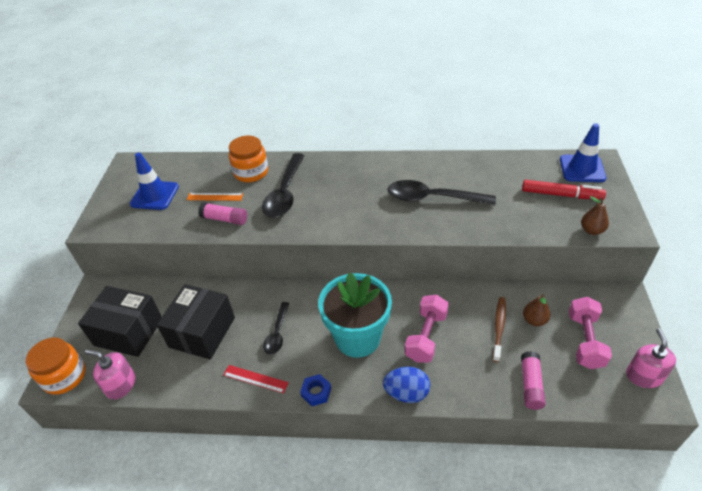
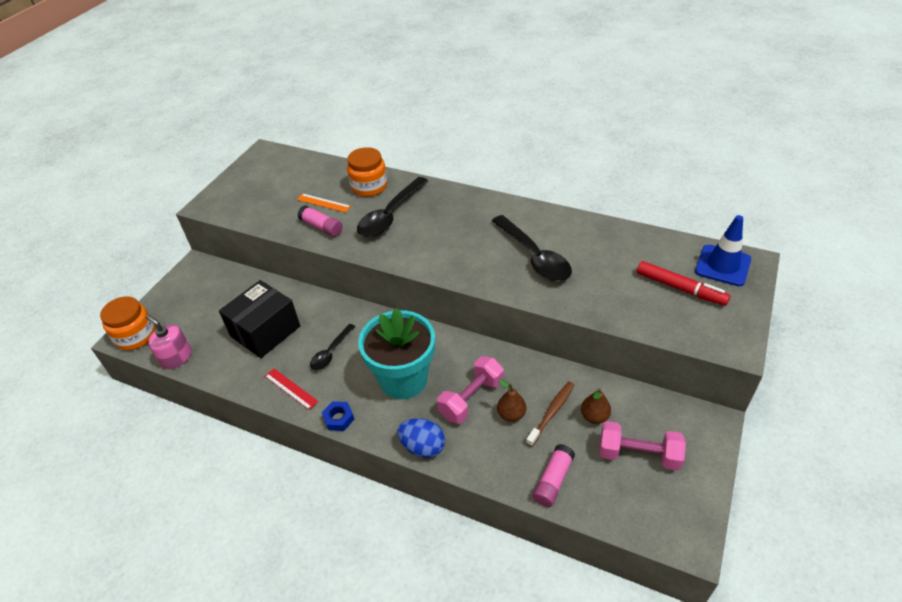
camera: 20 degrees right, 0 degrees up
black box [78,286,162,357] -> none
blue traffic cone [130,152,179,210] -> none
black spoon [387,180,496,205] -> black spoon turned 150 degrees counterclockwise [492,215,572,282]
pink dumbbell [569,297,612,369] -> pink dumbbell turned 75 degrees clockwise [600,421,686,471]
brown pear [581,196,609,235] -> brown pear moved to [497,379,526,422]
pink soap dispenser [626,328,676,388] -> none

